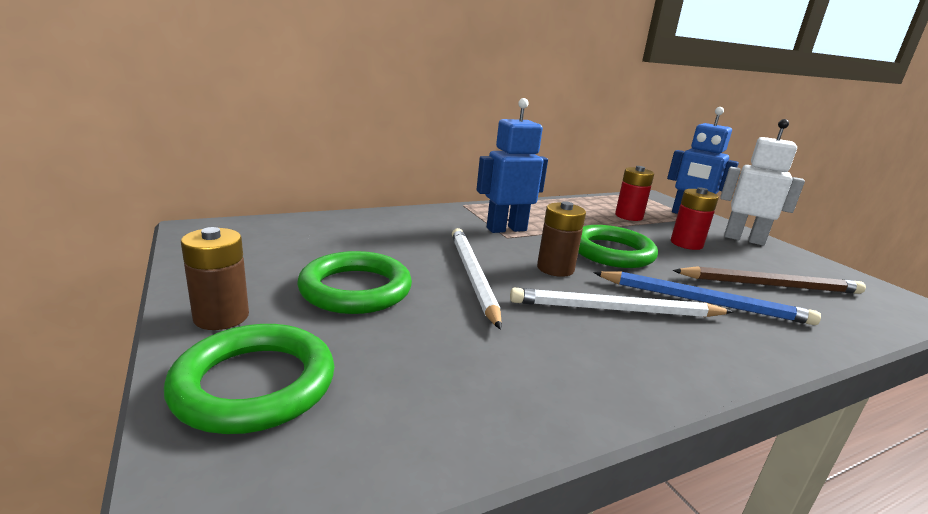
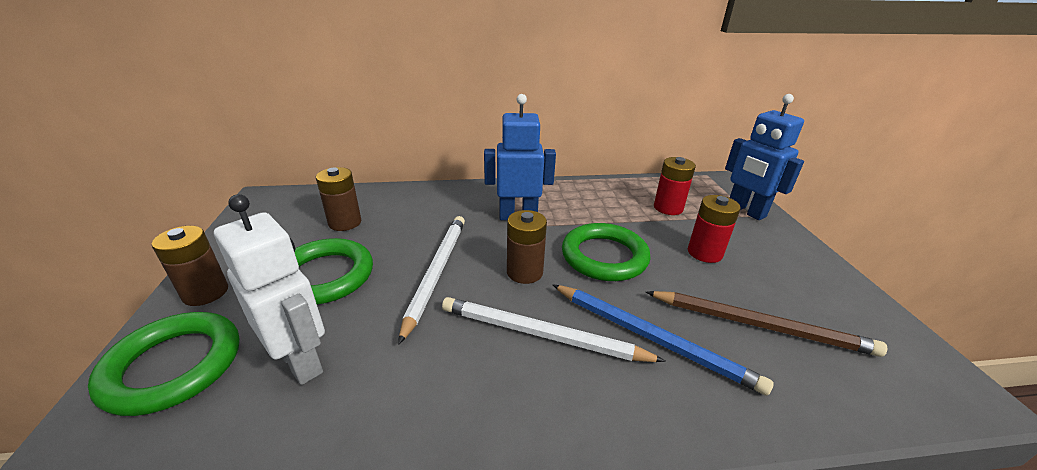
camera: 20 degrees right, 10 degrees up
white robot [720,119,805,246] -> white robot moved to [214,194,325,385]
none -> brown battery [316,167,361,231]

